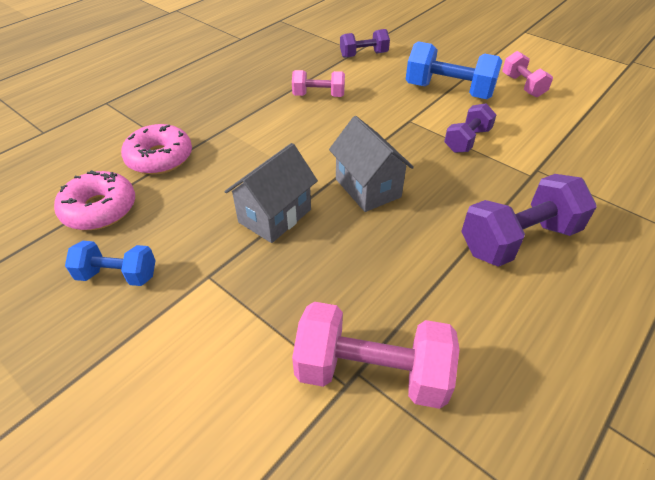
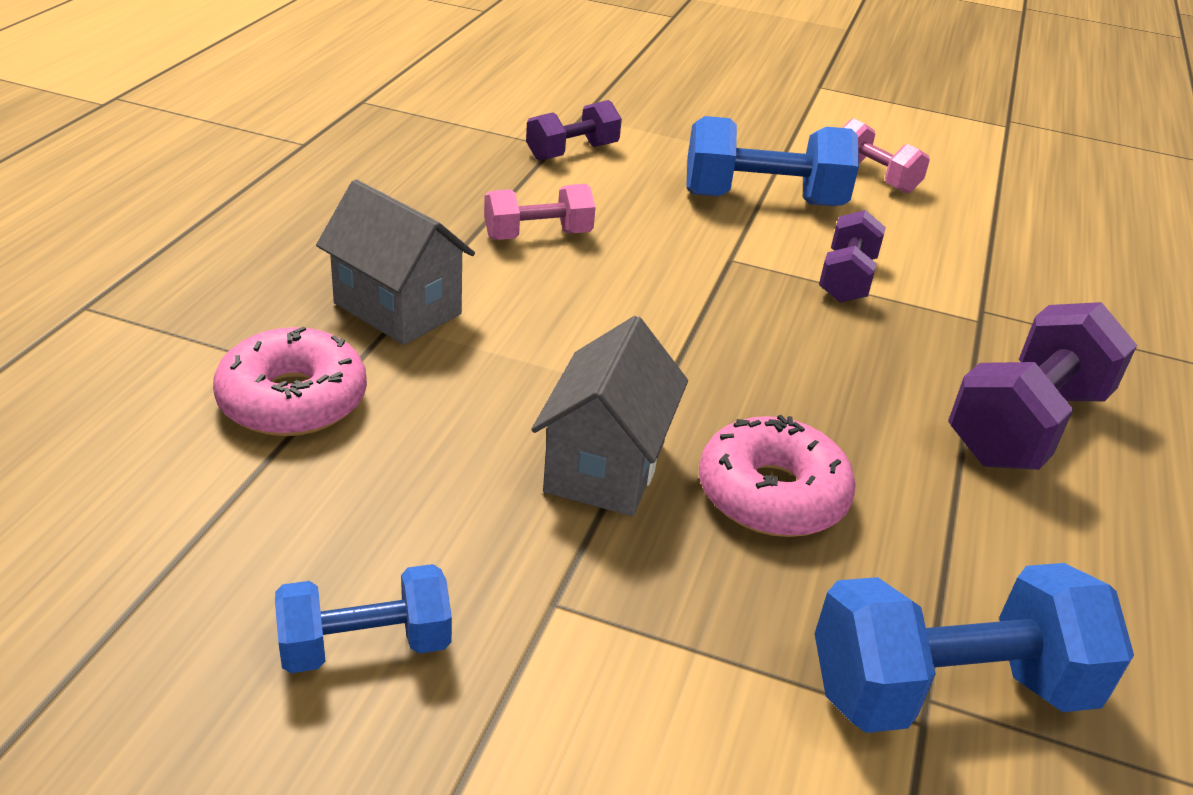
camera: 25 degrees left, 10 degrees down
pink donut [54,170,135,230] -> pink donut moved to [699,415,856,537]
pink dumbbell [292,302,459,409] -> blue dumbbell [815,563,1134,733]
grey house [329,116,414,212] -> grey house moved to [316,179,475,345]

